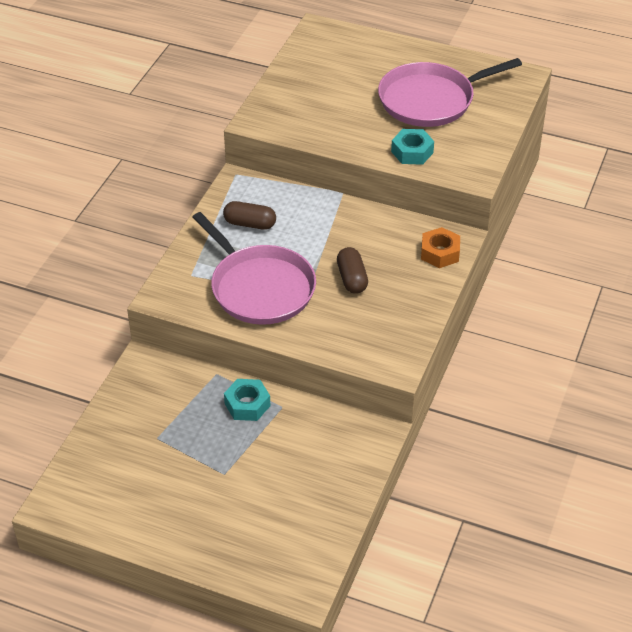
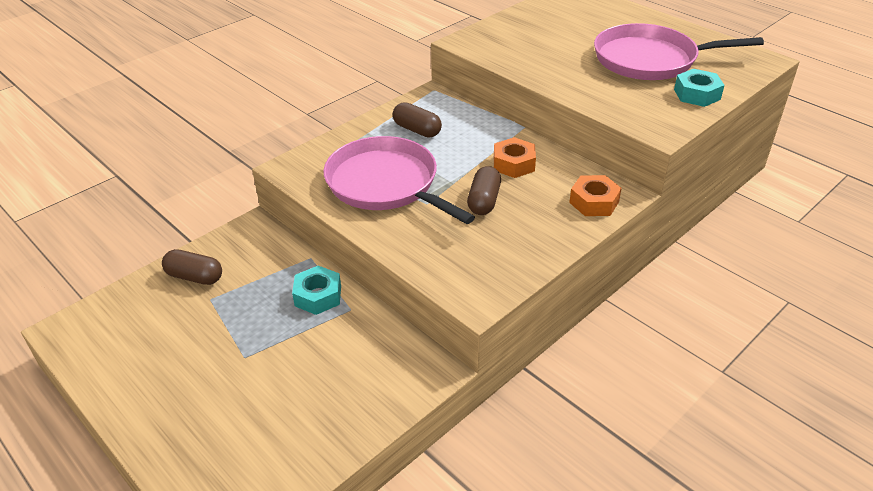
camera: 25 degrees right, 5 degrees down
pink pan [192,212,316,325] -> pink pan turned 150 degrees clockwise [323,136,475,224]
turquoise nut [391,129,434,165] -> turquoise nut moved to [674,69,725,107]
none -> brown capsule [162,249,222,285]
none -> orange nut [494,137,536,178]

